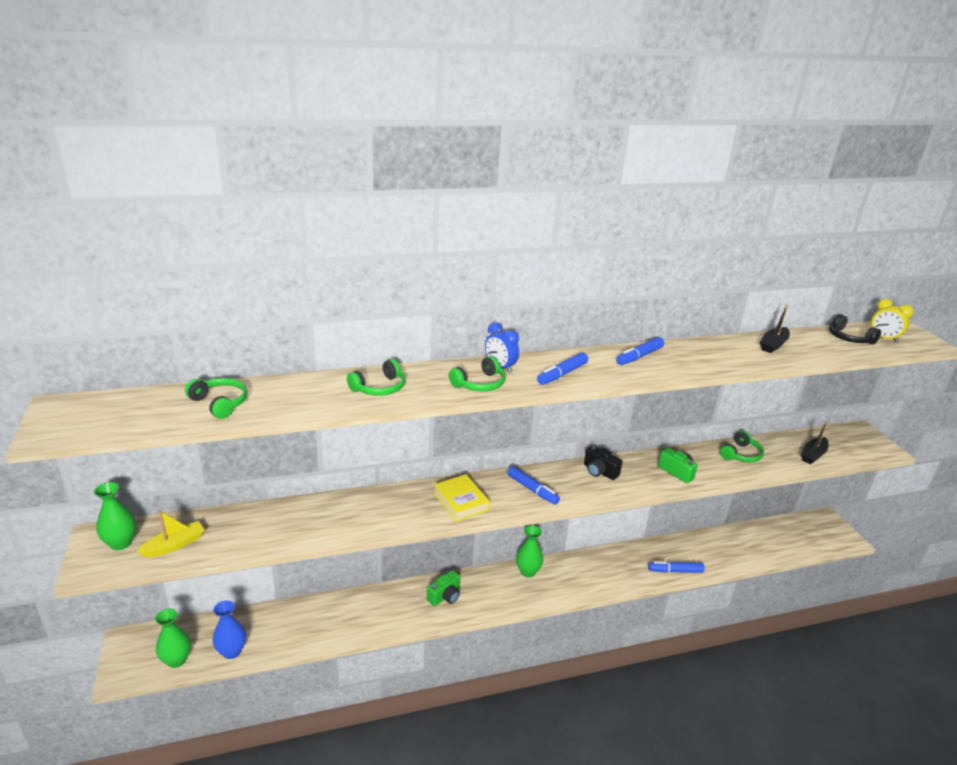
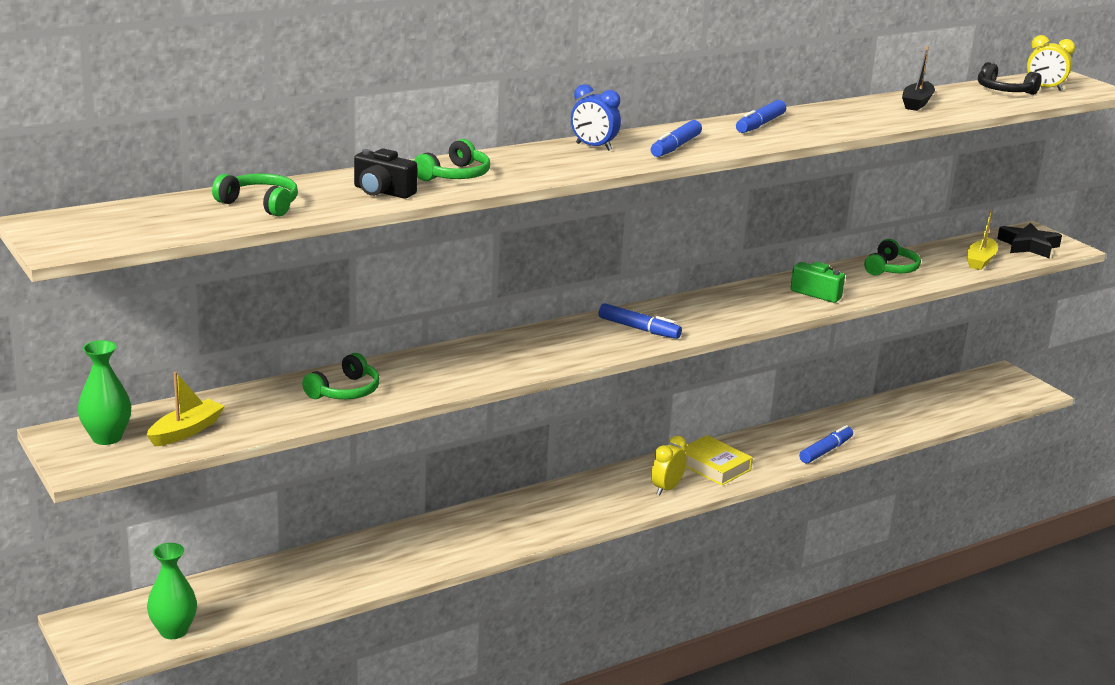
camera: 15 degrees left, 5 degrees down
blue vase [212,601,246,659] -> none
green camera [427,570,461,606] -> none
yellow book [434,474,490,522] -> yellow book moved to [681,435,753,486]
green headphones [449,356,506,391] -> green headphones moved to [302,353,380,399]
green vase [516,526,543,577] -> none
black camera [584,445,622,480] -> black camera moved to [354,148,417,199]
blue marker [648,561,705,573] -> blue marker turned 150 degrees clockwise [799,425,853,464]
black boat [801,421,828,464] -> yellow boat [967,210,998,270]
none -> yellow clock [651,436,687,495]
none -> black star [997,223,1062,258]

